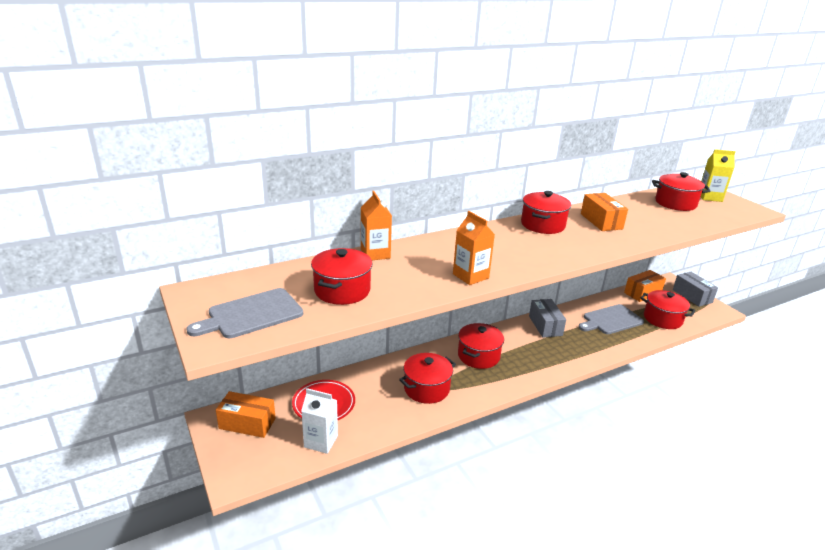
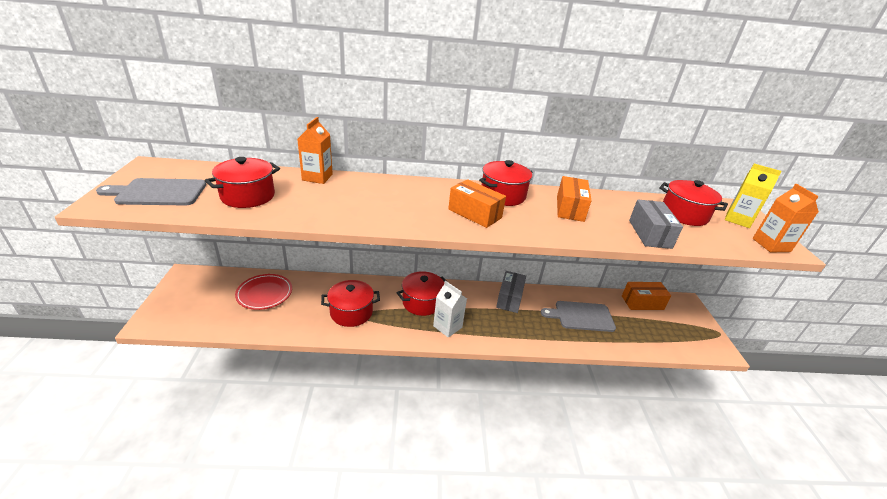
camera: 25 degrees right, 5 degrees up
orange box [216,391,276,438] -> orange box moved to [448,179,506,228]
white carton [301,388,338,454] -> white carton moved to [433,280,467,338]
orange carton [453,211,495,285] -> orange carton moved to [753,184,819,252]
red pot [640,290,695,329] -> none
grey box [673,272,718,307] -> grey box moved to [629,200,683,249]

